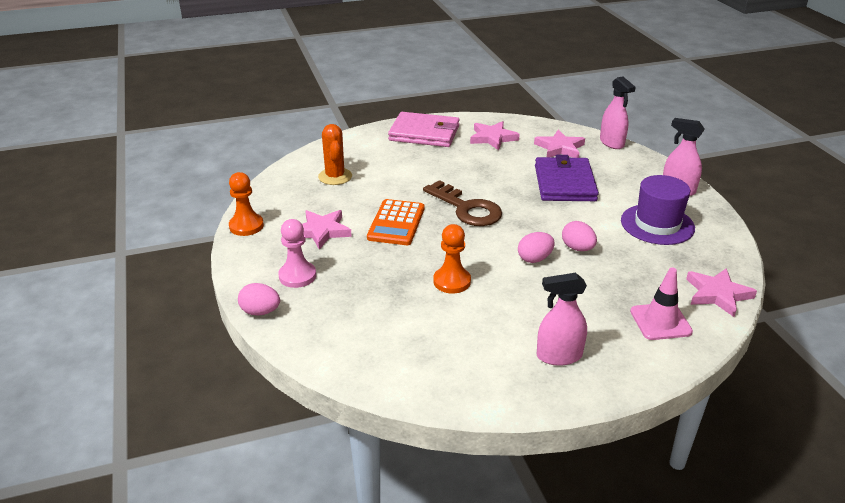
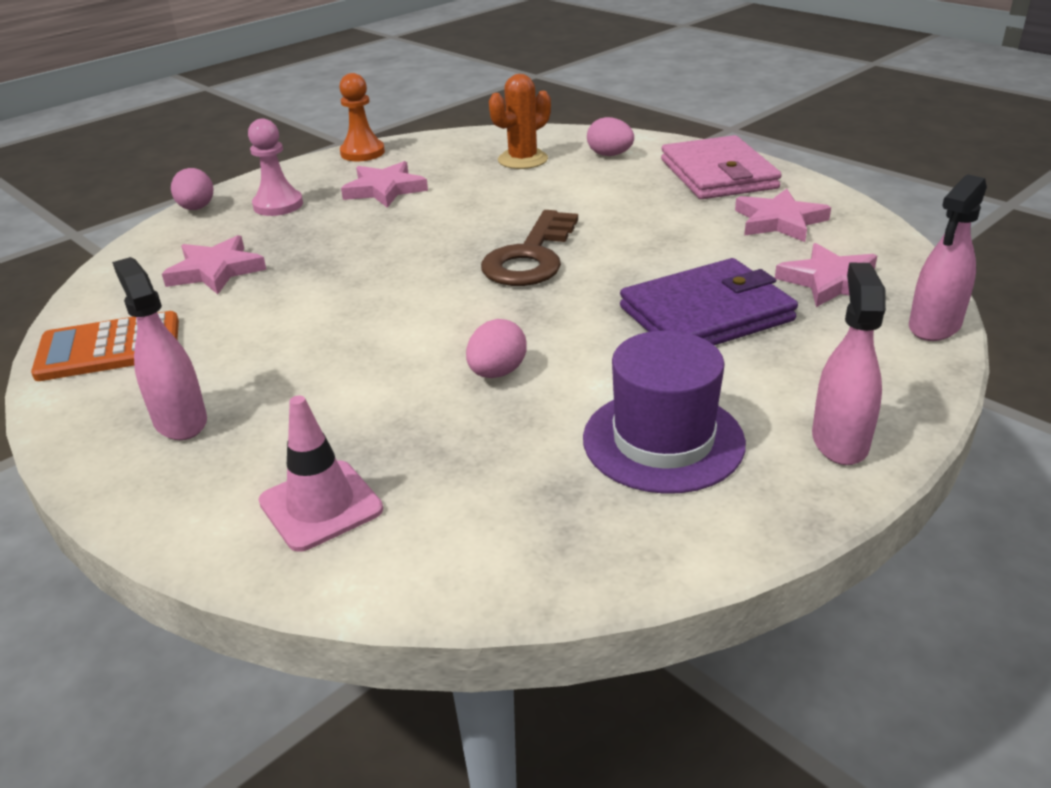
camera: 65 degrees right, 0 degrees up
orange calculator [367,199,424,245] -> orange calculator moved to [31,311,179,381]
orange pawn [433,224,471,293] -> none
pink egg [518,232,555,263] -> pink egg moved to [587,117,634,156]
pink star [686,268,757,317] -> pink star moved to [162,235,267,294]

